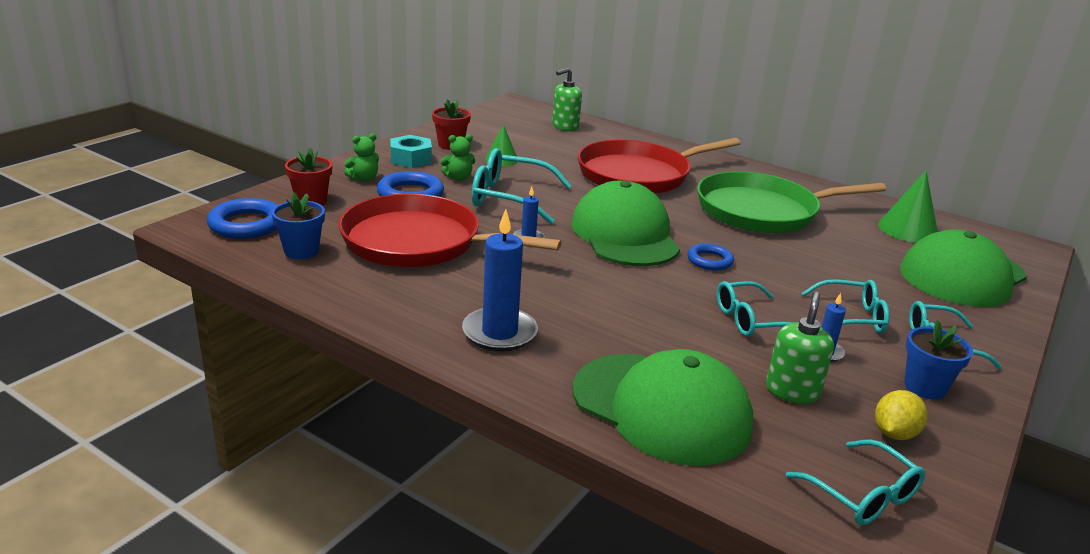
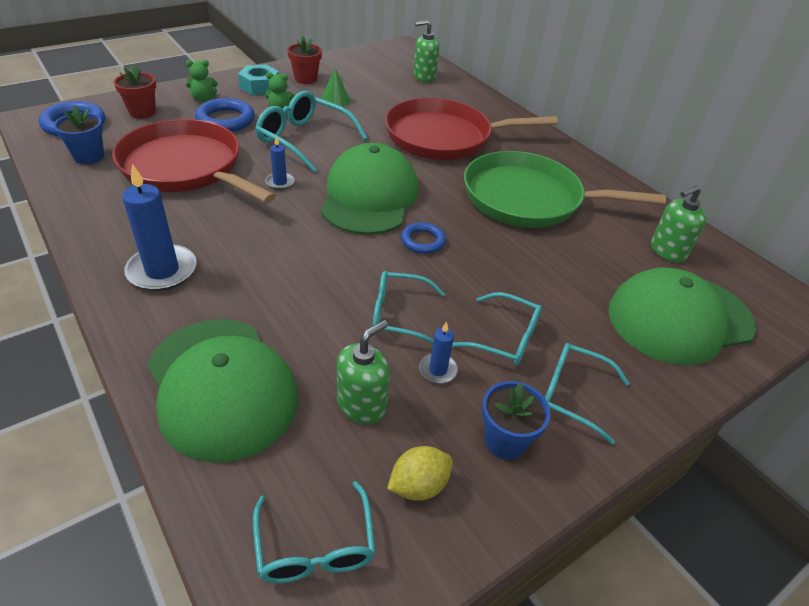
camera: 20 degrees right, 15 degrees up
green cone [878,171,938,243] -> green soap dispenser [651,185,706,263]

